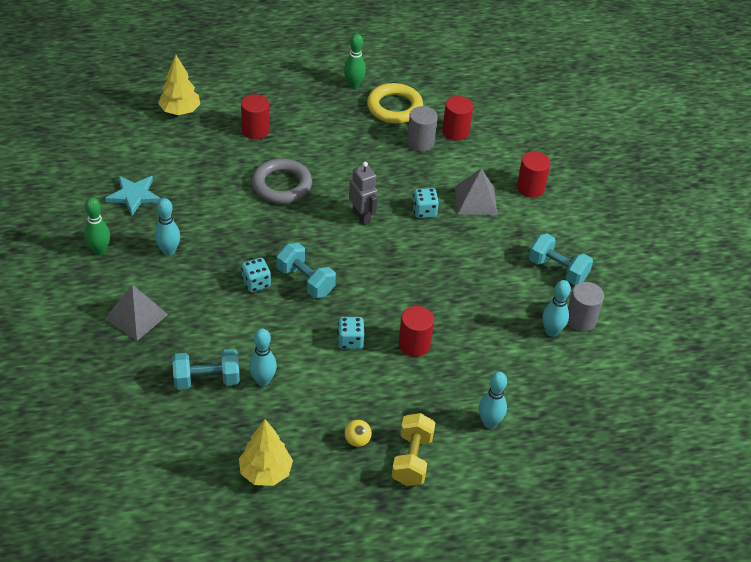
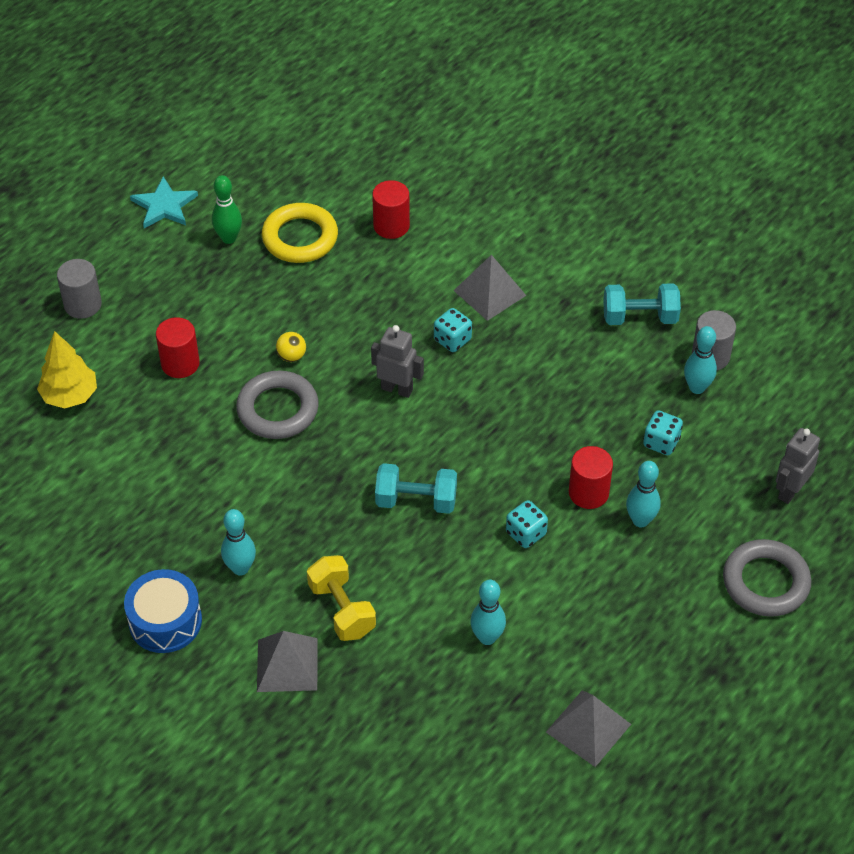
camera: 35 degrees left, 5 degrees up
green bowling pin [84,198,110,255] -> blue drum [124,569,202,653]
turquoise star [105,176,161,216] -> turquoise star moved to [130,176,198,228]
turquoise dumbbell [172,349,240,390] -> none
yellow tree [239,419,293,486] -> grey pyramid [546,690,631,767]
turquoise dice [241,258,271,292] -> turquoise dice moved to [643,410,683,455]
yellow ball [344,420,372,447] -> yellow ball moved to [276,332,306,362]
yellow dumbbell [391,413,435,486] -> yellow dumbbell moved to [307,555,376,641]
grey cylinder [407,106,438,151] -> grey cylinder moved to [57,259,102,319]
turquoise bowling pin [479,372,507,429] -> turquoise bowling pin moved to [626,461,660,528]
red cylinder [517,152,551,198] -> none
none -> grey ring [723,539,811,617]
none -> grey robot [776,428,820,504]

